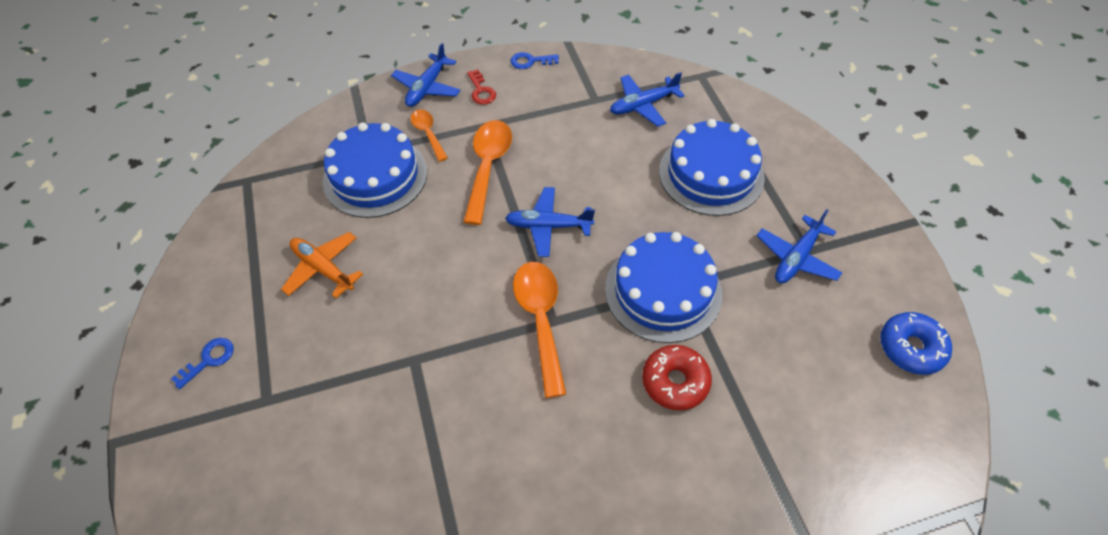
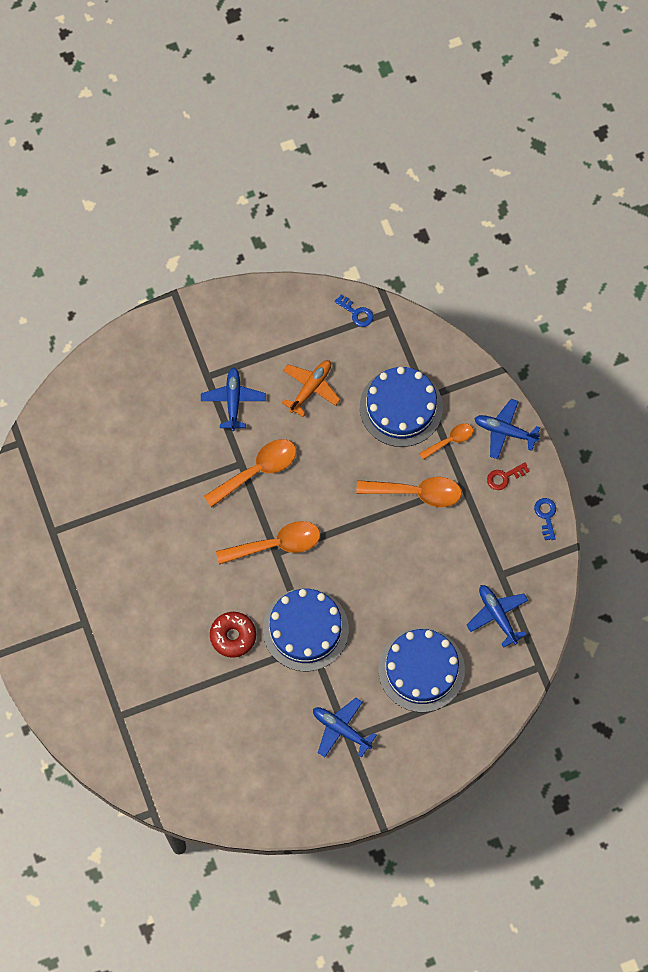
camera: 85 degrees right, 15 degrees up
blue key [171,338,234,389] -> blue key moved to [335,295,373,327]
blue plane [505,187,595,257] -> blue plane moved to [201,367,266,431]
blue donut [880,312,952,375] -> none
none -> orange spoon [204,439,296,508]

